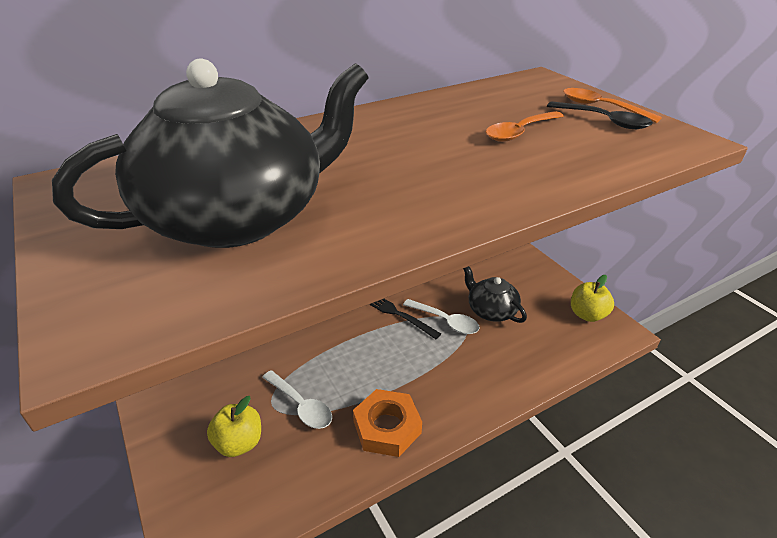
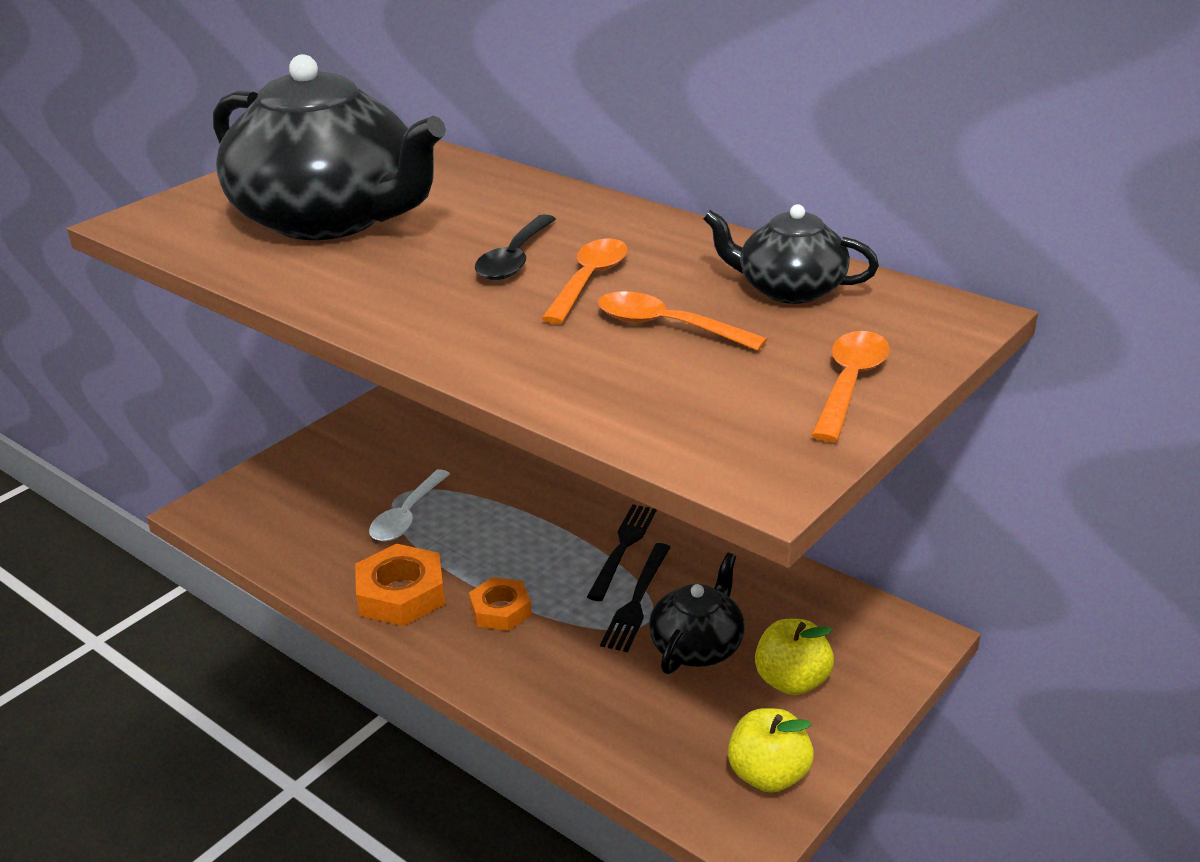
camera: 70 degrees right, 5 degrees down
yellow apple [207,396,261,457] -> yellow apple moved to [755,619,834,695]
white spoon [403,299,480,334] -> black fork [600,543,670,652]
black spoon [547,101,653,129] -> black spoon moved to [475,214,556,280]
none -> orange nut [469,577,532,631]
none -> orange spoon [541,238,628,324]
none -> black teapot [703,204,879,304]

